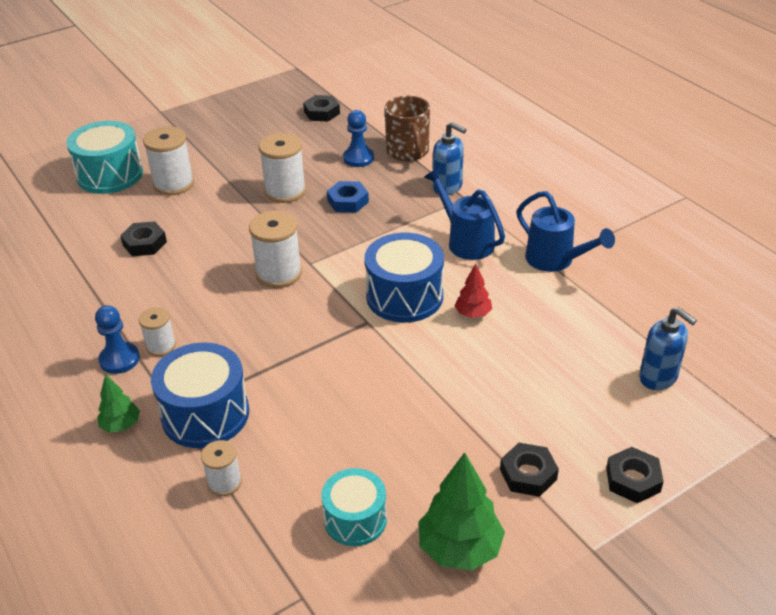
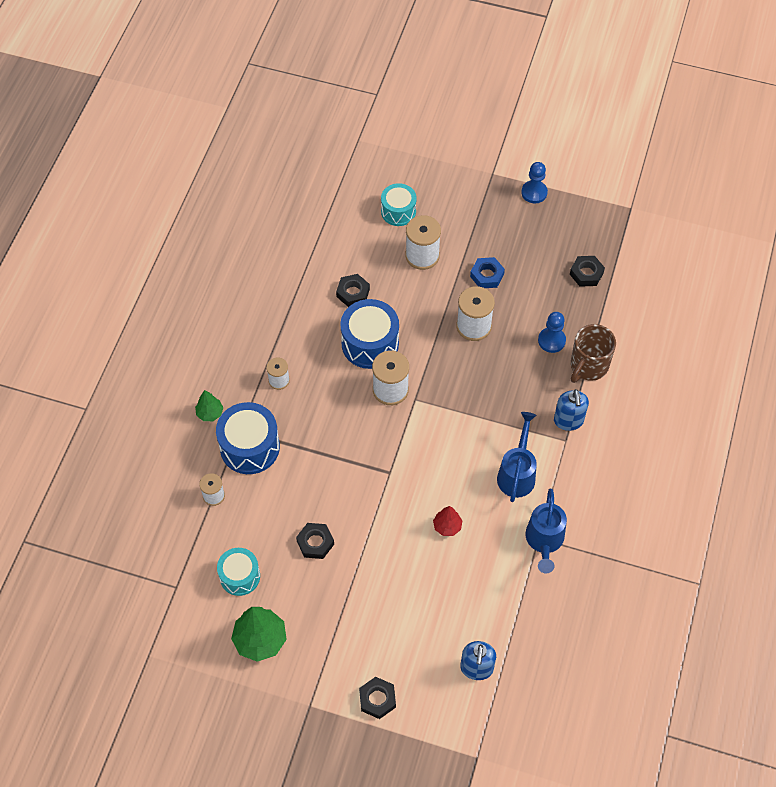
camera: 50 degrees right, 20 degrees up
turquoise drum [66,121,143,194] -> turquoise drum [381,183,417,226], size x0.65
blue pawn [95,305,140,374] -> blue pawn moved to [521,162,548,204]
blue nut [327,181,369,213] -> blue nut moved to [470,257,505,288]
blue drum [365,233,444,323] -> blue drum moved to [340,299,399,369]
black nut [500,443,559,497] -> black nut moved to [296,523,334,559]

